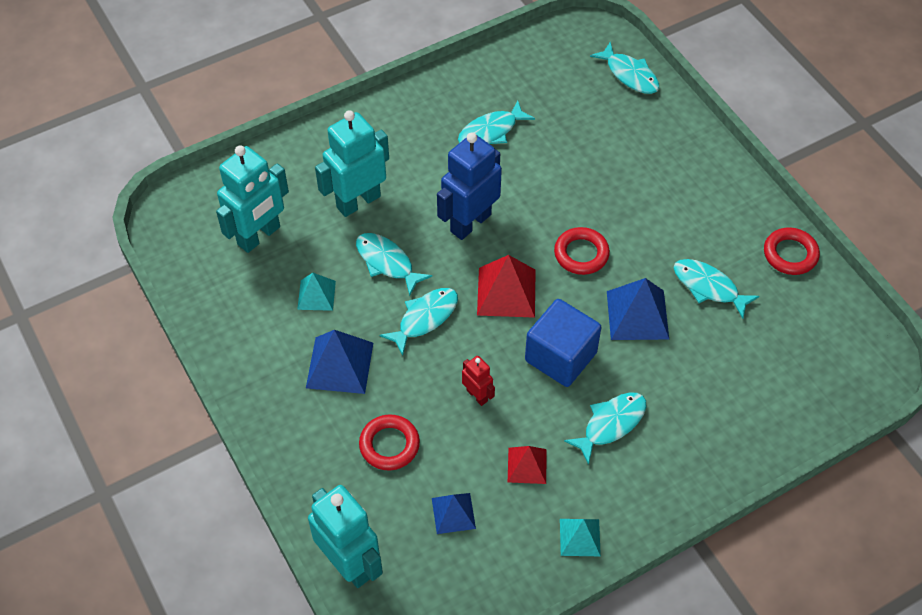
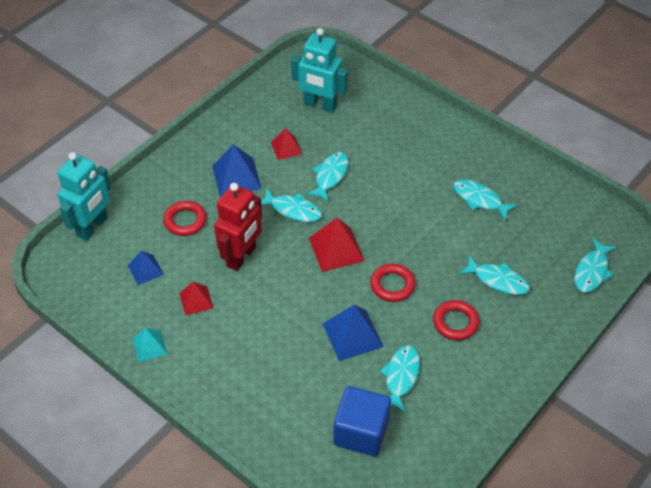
camera: 70 degrees right, 5 degrees down
turquoise pyramid [297,273,336,311] -> red pyramid [271,128,302,160]
turquoise robot [315,110,389,217] -> none
blue robot [437,132,502,240] -> none
red robot [462,356,495,406] -> red robot [214,183,262,271], size x2.04
blue cube [525,299,602,387] -> blue cube moved to [333,386,391,457]
turquoise fish [564,392,646,465] -> turquoise fish moved to [459,255,530,295]
red ring [764,227,820,275] -> red ring moved to [433,300,480,340]

